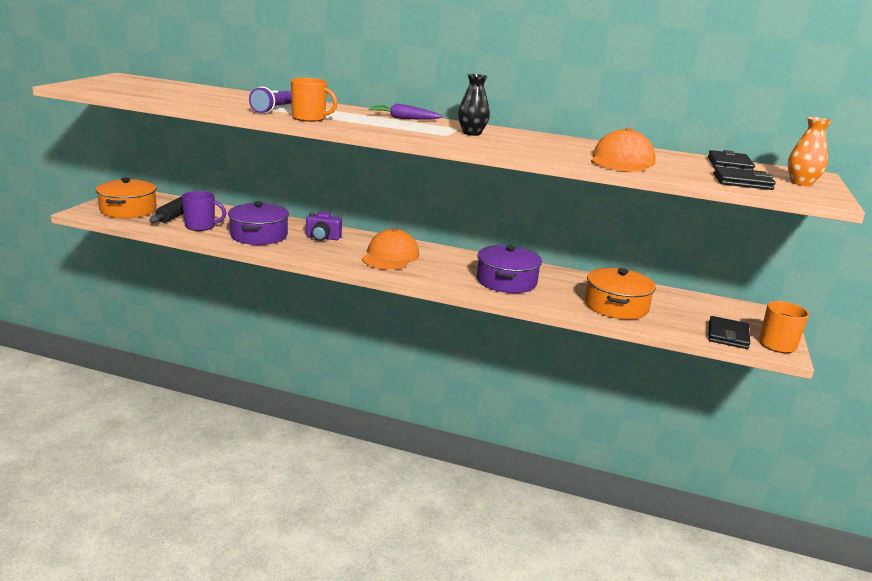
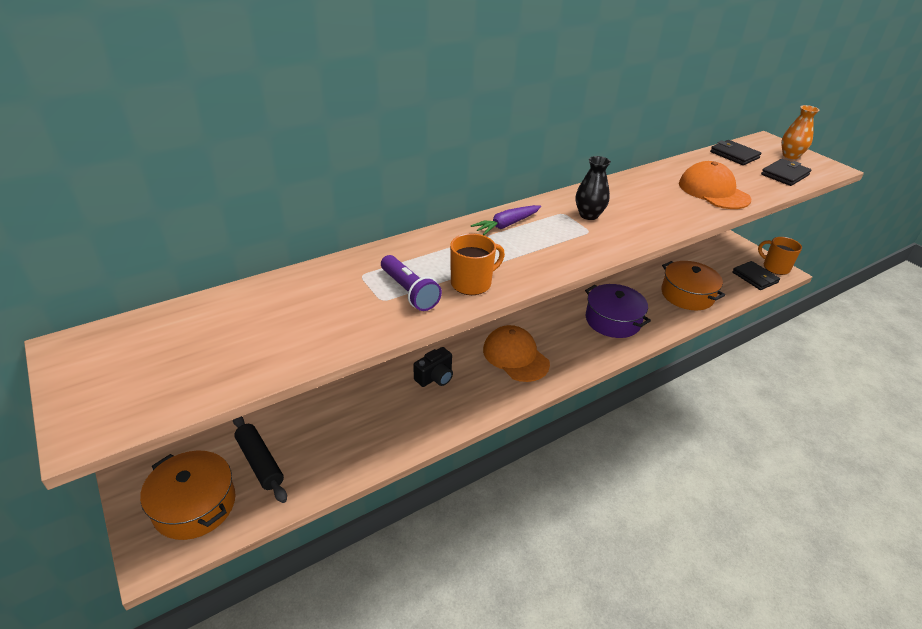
camera: 50 degrees left, 15 degrees up
purple mug [182,191,226,231] -> none
purple pot [228,201,289,245] -> none
purple camera [306,211,342,241] -> black camera [414,347,453,387]

